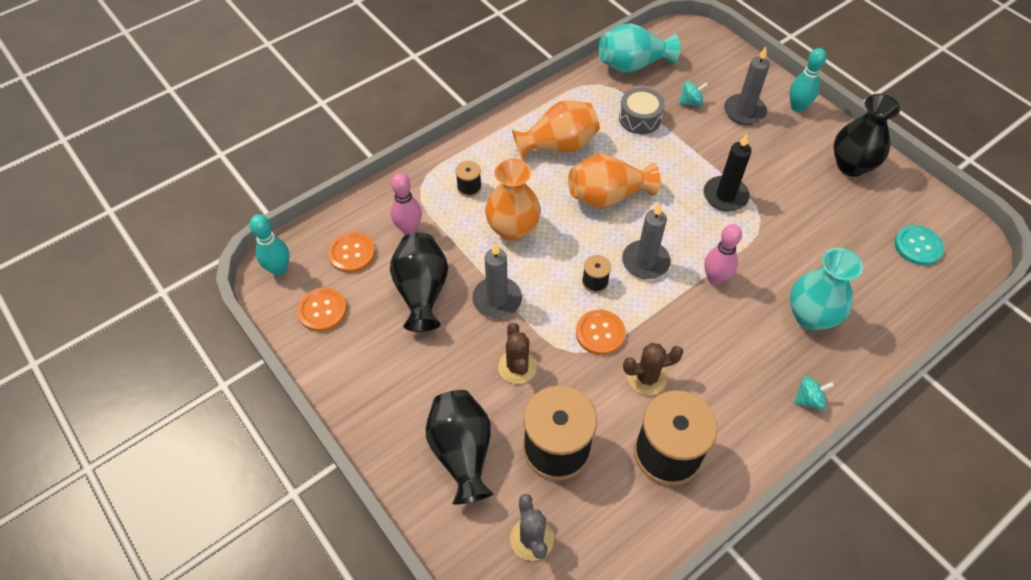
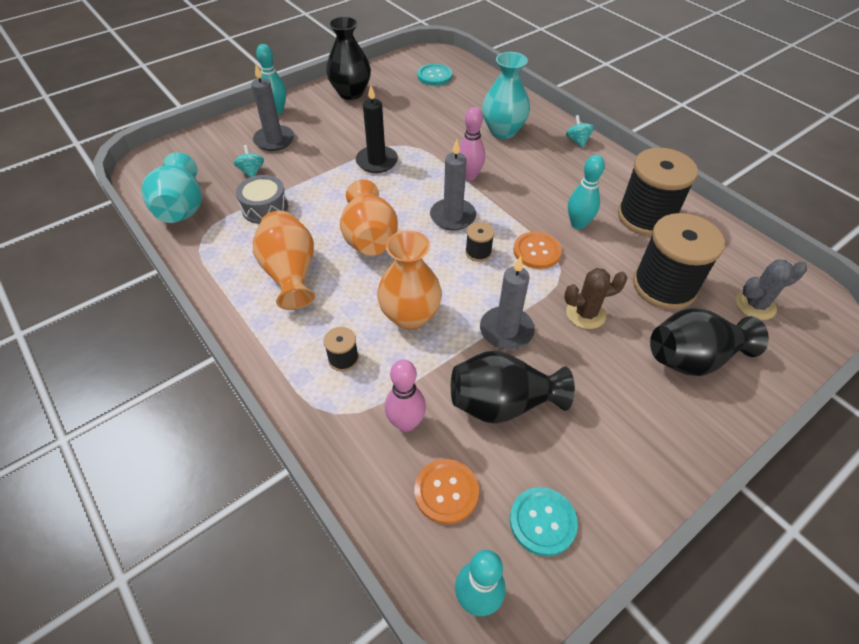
camera: 90 degrees left, 5 degrees down
orange button [297,288,347,332] -> turquoise button [510,487,578,556]
brown cactus [623,343,683,395] -> turquoise bowling pin [568,155,605,229]

